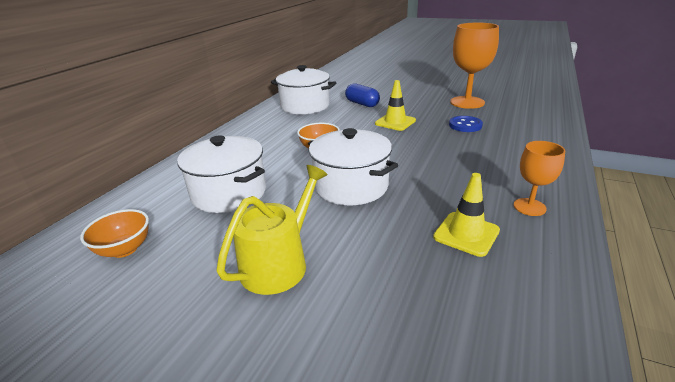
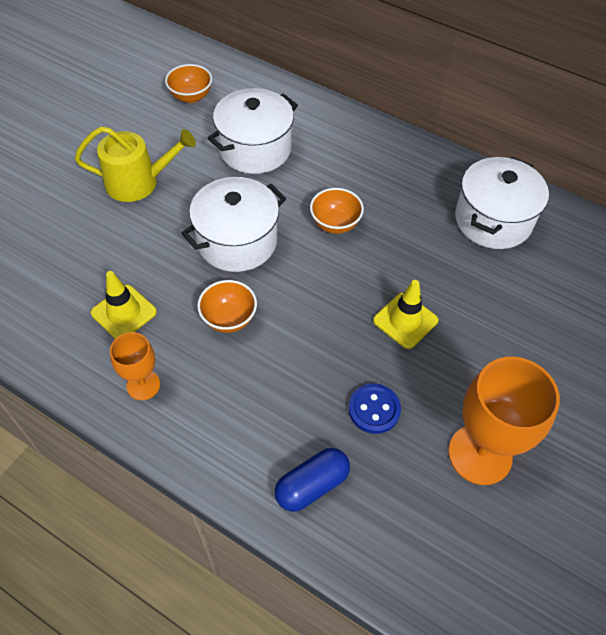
camera: 95 degrees right, 25 degrees up
yellow watering can [216,165,328,295] -> yellow watering can turned 45 degrees counterclockwise [75,126,196,202]
blue capsule [345,84,380,107] -> blue capsule moved to [274,448,350,512]
none -> orange bowl [197,280,257,333]

